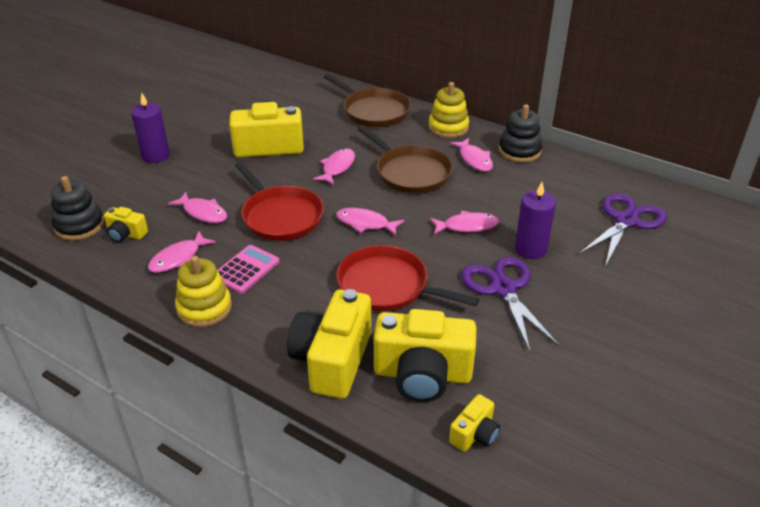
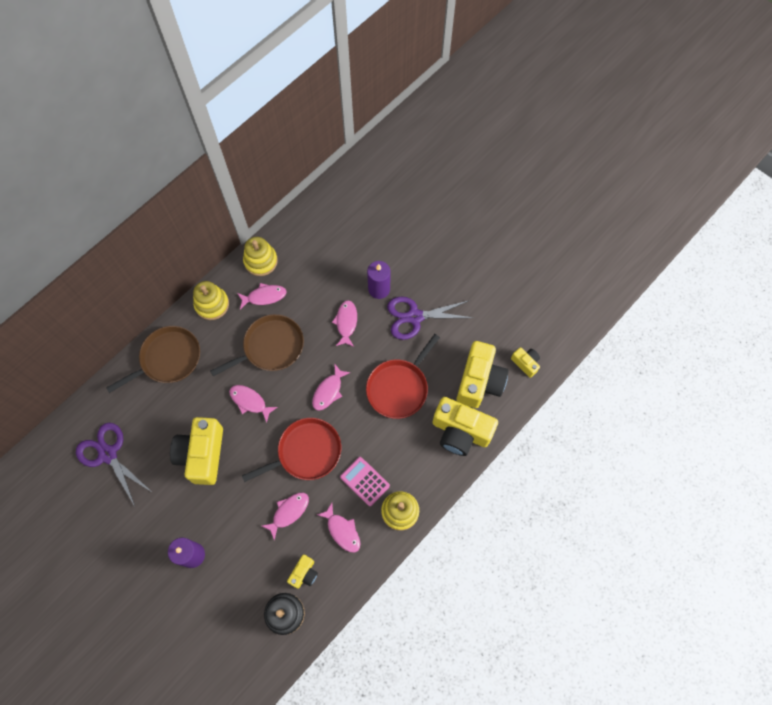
camera: 80 degrees left, 30 degrees up
black stacking toy [499,104,542,162] -> yellow stacking toy [243,237,278,276]
purple scissors [579,193,667,267] -> purple scissors moved to [76,423,153,506]

